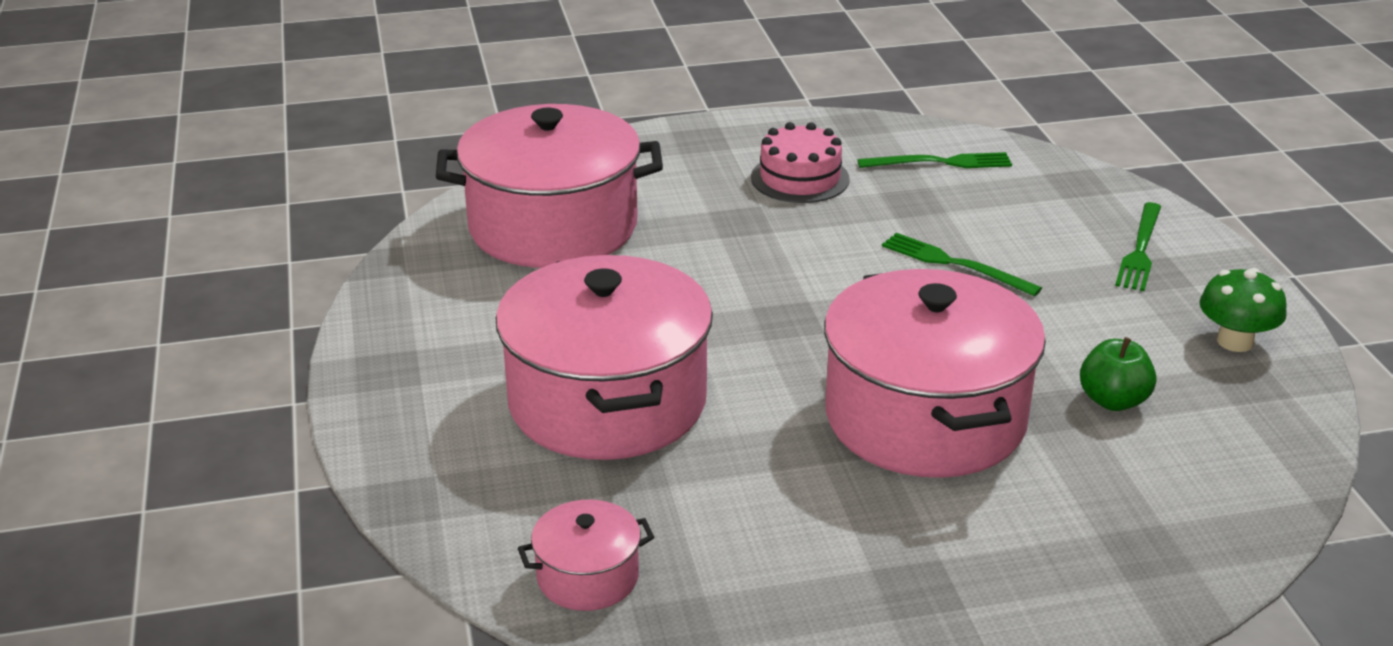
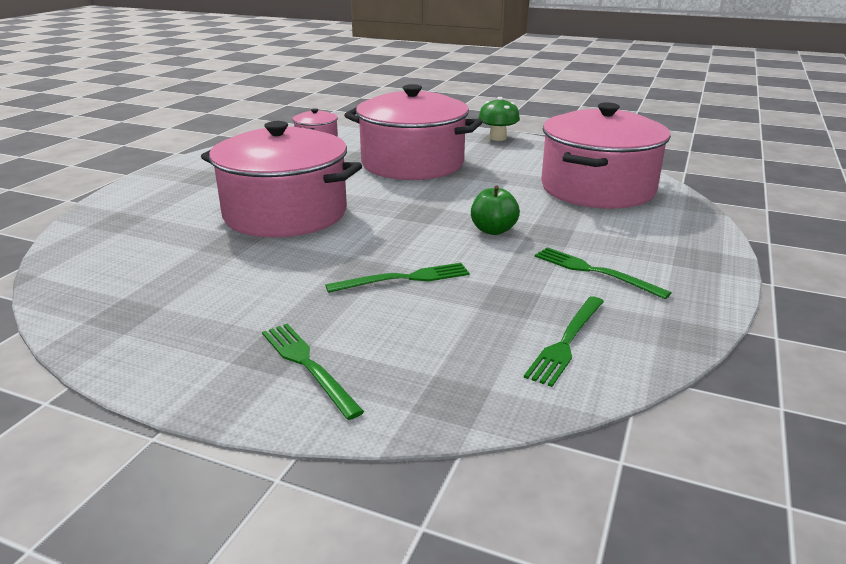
camera: 125 degrees right, 5 degrees down
pink cake [751,122,850,203] -> green fork [535,247,672,299]
green apple [1080,337,1157,411] -> green apple moved to [471,185,520,235]
green mushroom [1200,268,1287,352] -> green mushroom moved to [478,97,520,141]

